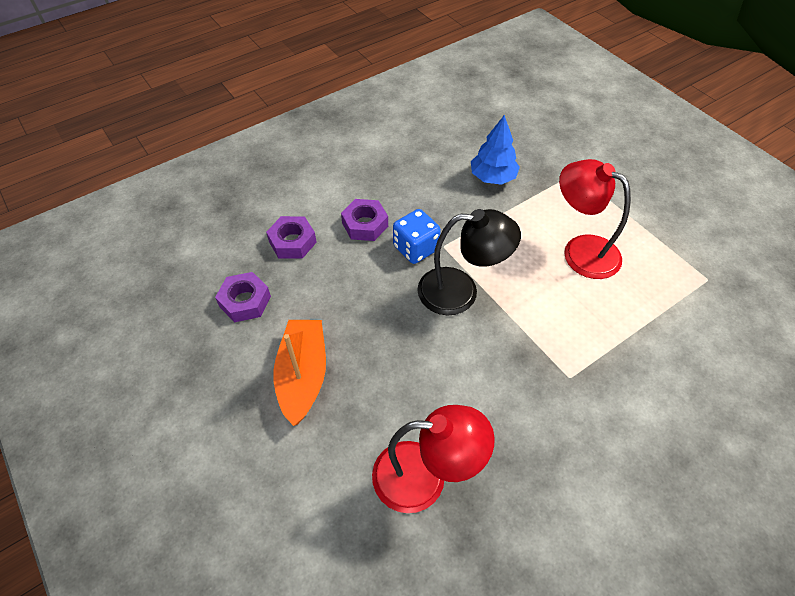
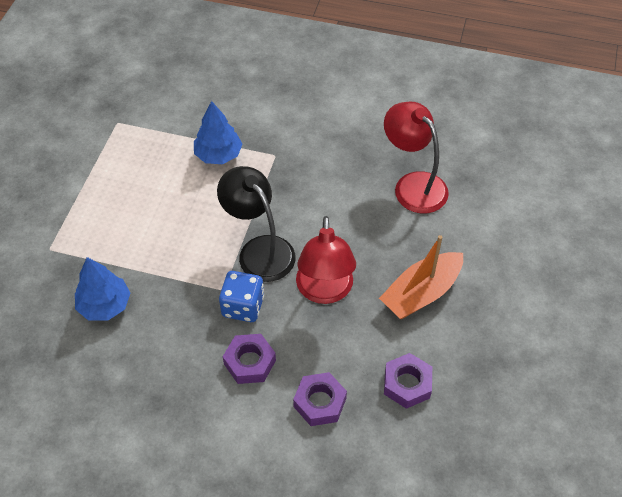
camera: 130 degrees left, 0 degrees up
red lamp [559,159,631,279] -> red lamp moved to [296,216,356,304]
none -> blue tree [194,101,243,164]

